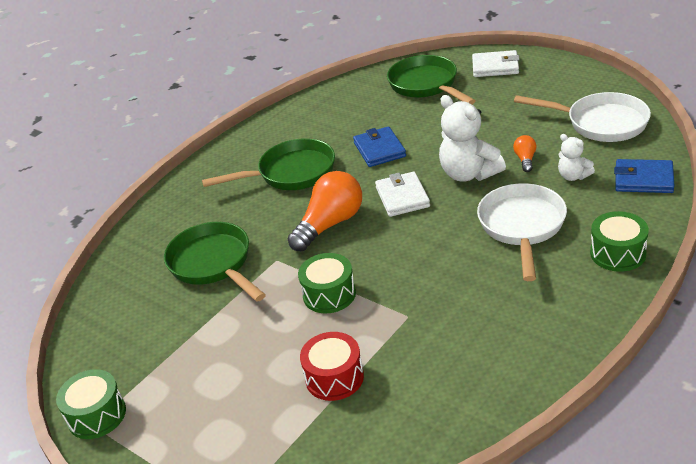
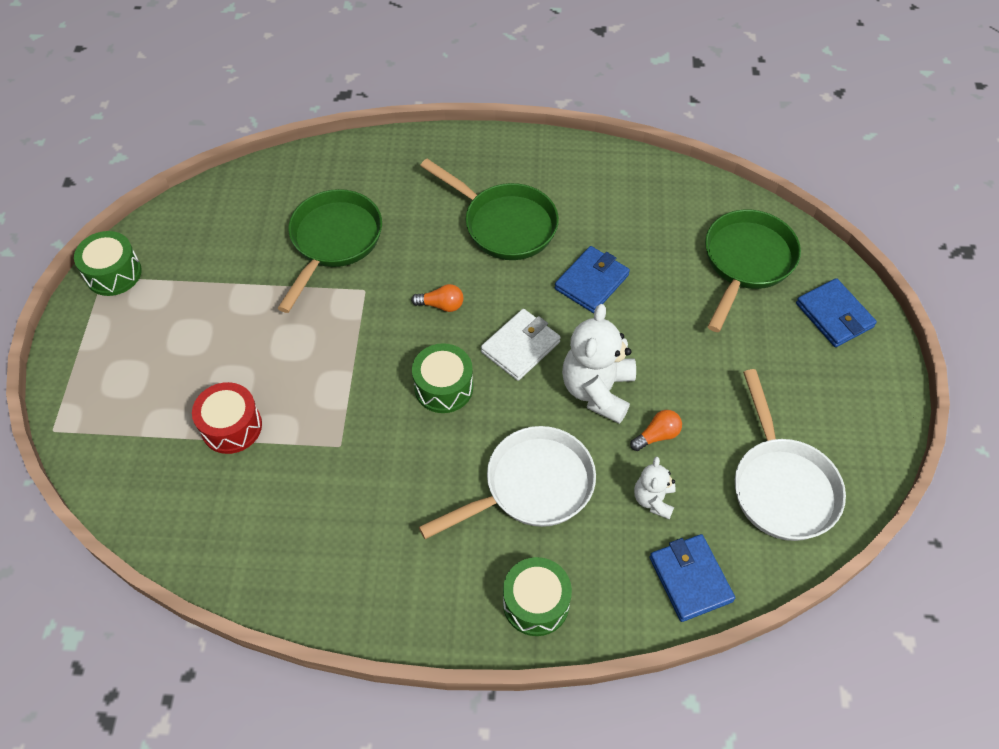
camera: 50 degrees right, 20 degrees up
orange light bulb [287,171,362,251] -> orange light bulb [411,284,463,312], size x0.47
green drum [298,253,356,313] -> green drum moved to [412,343,473,413]
white wallet [472,50,520,77] -> blue wallet [796,278,877,347]

